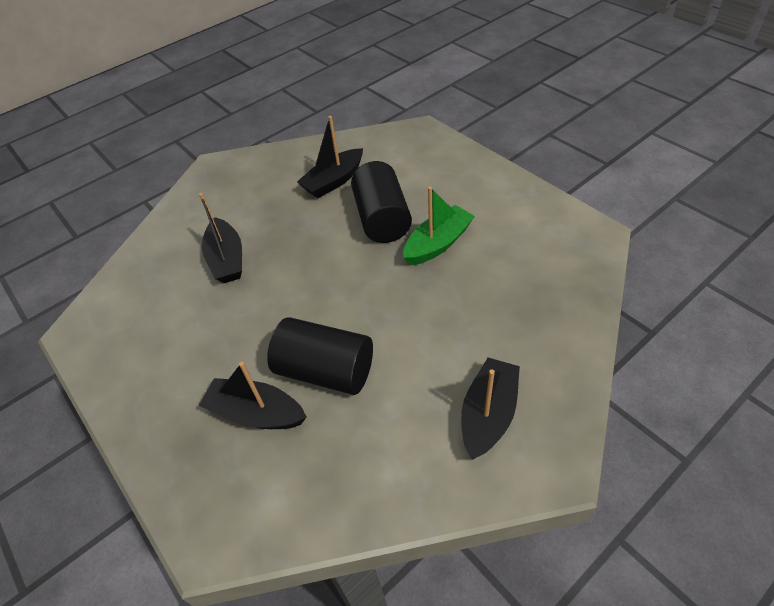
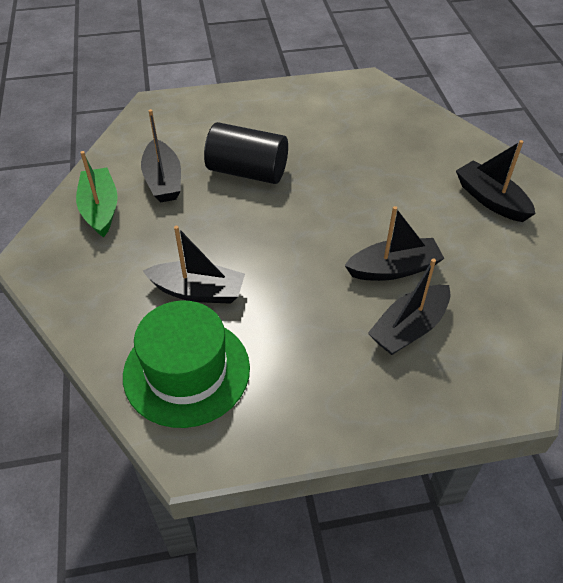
camera: 65 degrees left, 0 degrees up
black cylinder [267,317,373,395] -> black boat [344,206,445,281]
green boat [403,186,475,265] -> green boat moved to [76,151,118,238]
none -> green hat [123,301,250,428]

